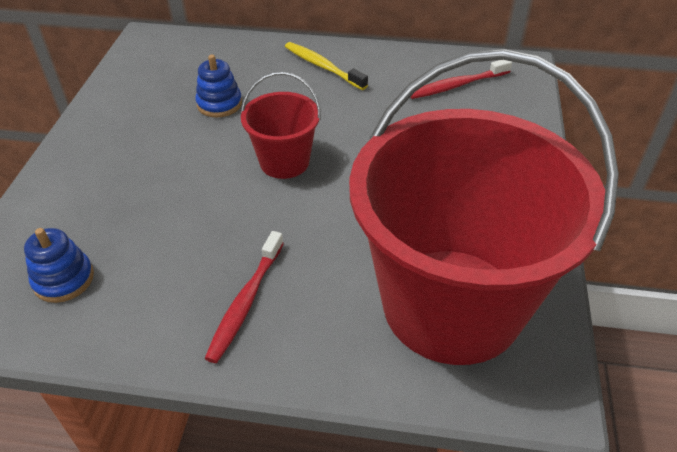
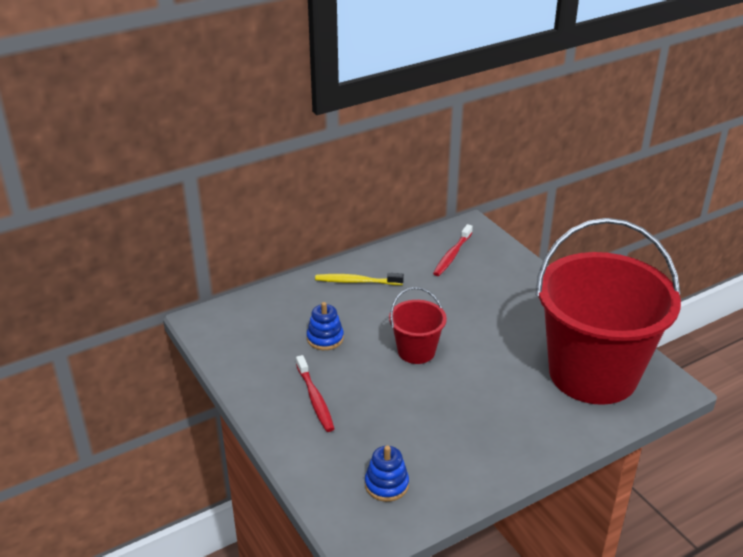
camera: 40 degrees left, 10 degrees down
red toothbrush [205,231,284,363] -> red toothbrush moved to [296,355,334,432]

